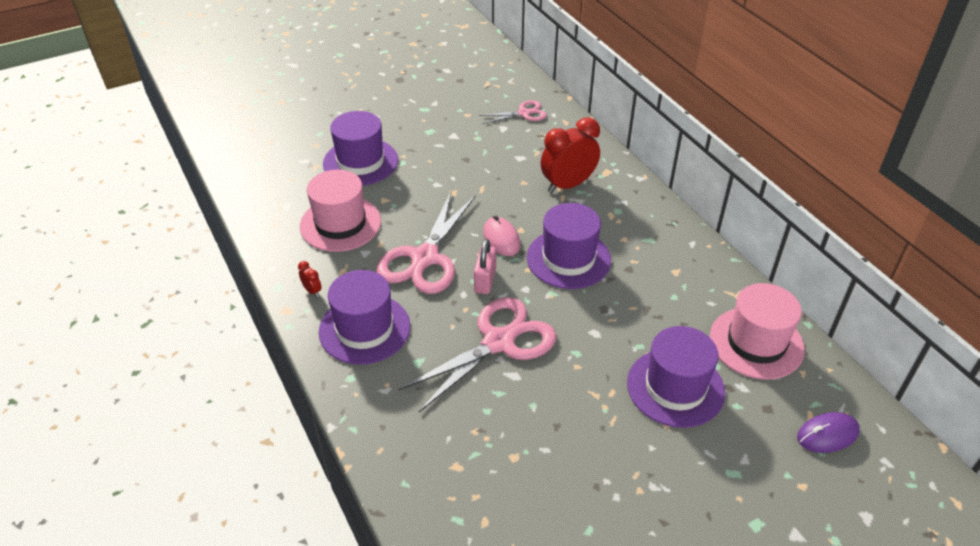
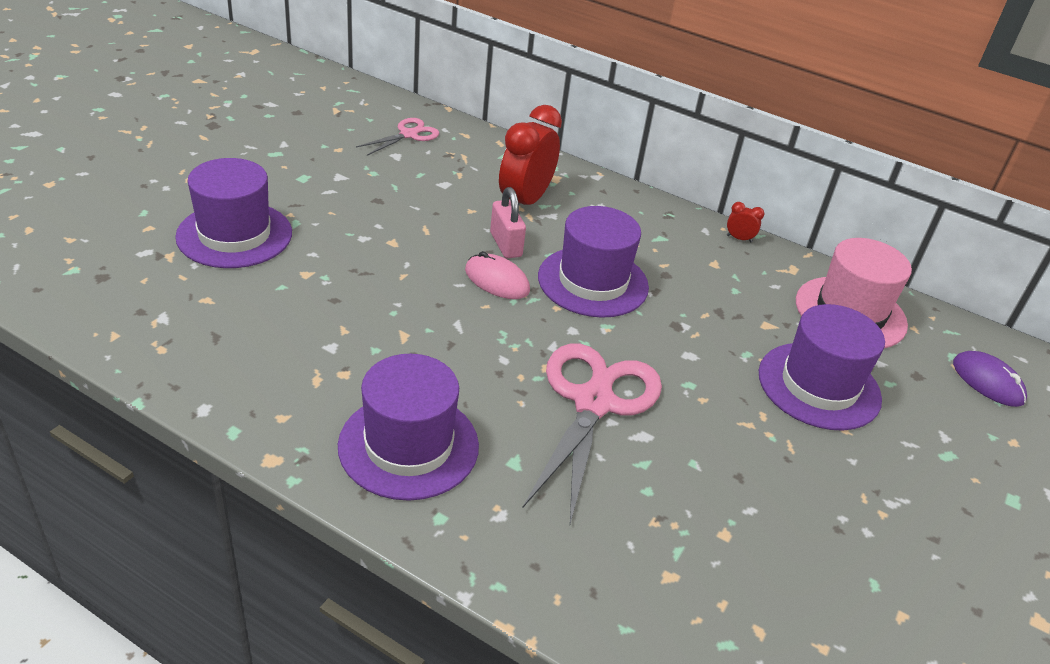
camera: 35 degrees left, 5 degrees down
red clock [298,261,322,297] -> red clock moved to [727,202,764,243]
pink hat [300,170,381,252] -> none
pink scissors [376,192,476,294] -> none
pink padlock [474,239,496,294] -> pink padlock moved to [490,187,526,258]
purple mouse [797,412,860,453] -> purple mouse turned 75 degrees counterclockwise [953,351,1027,407]

